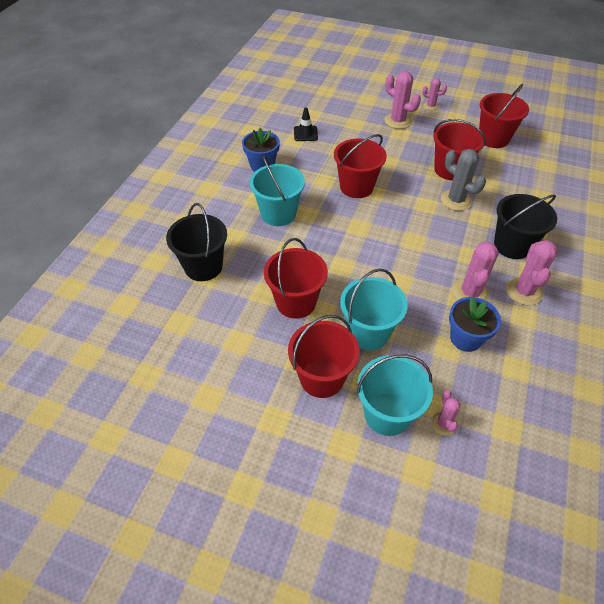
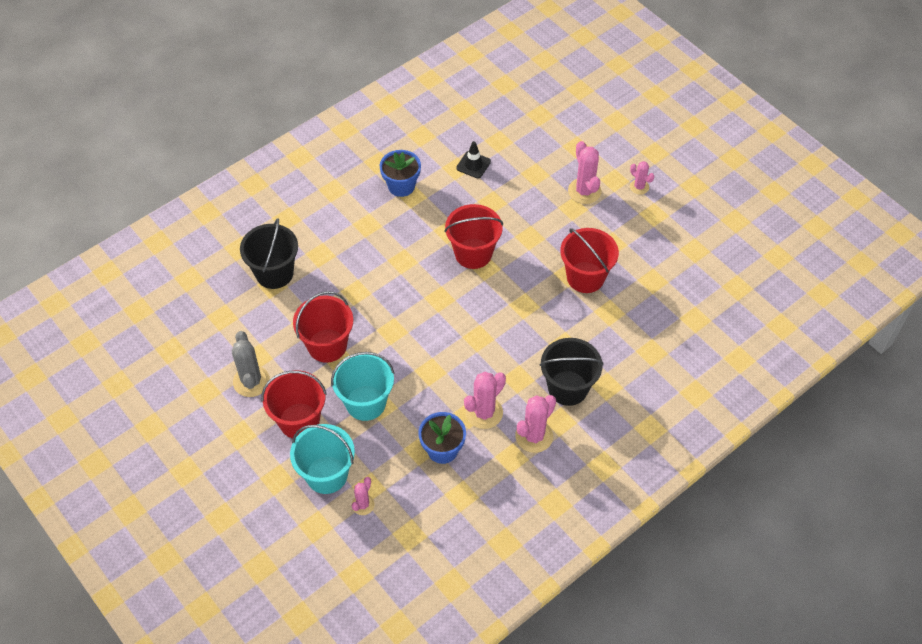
camera: 30 degrees right, 5 degrees up
turquoise bucket [250,155,305,226] -> none
grey cactus [441,149,486,211] -> grey cactus moved to [232,331,270,397]
red bucket [479,84,529,148] -> none

